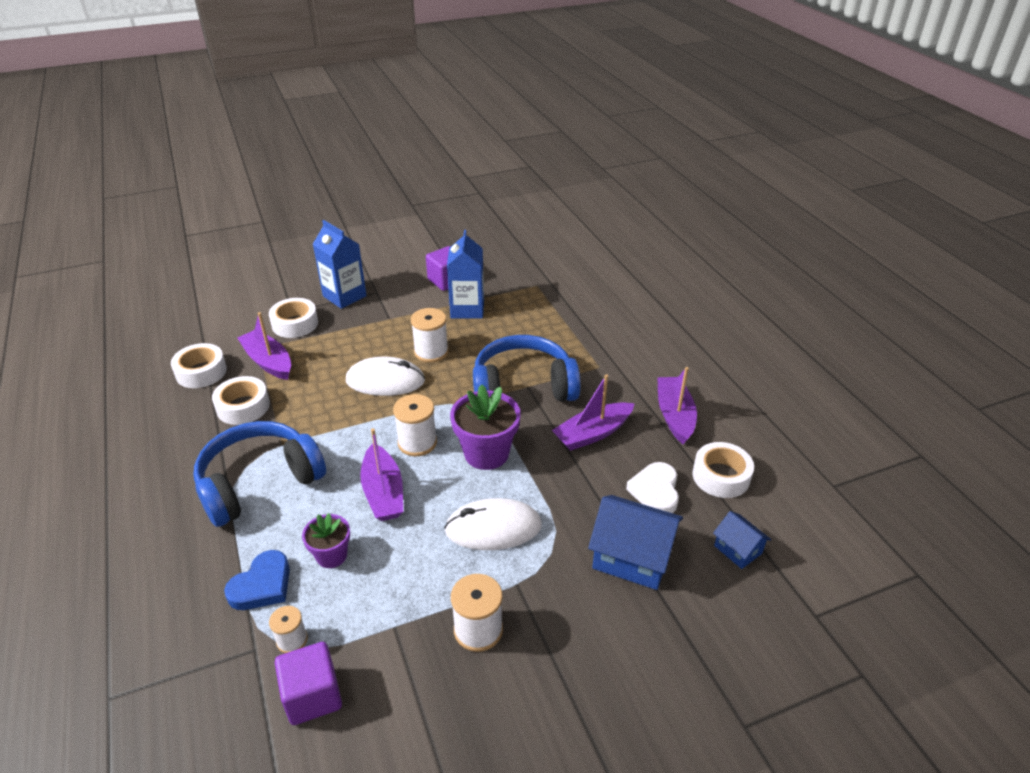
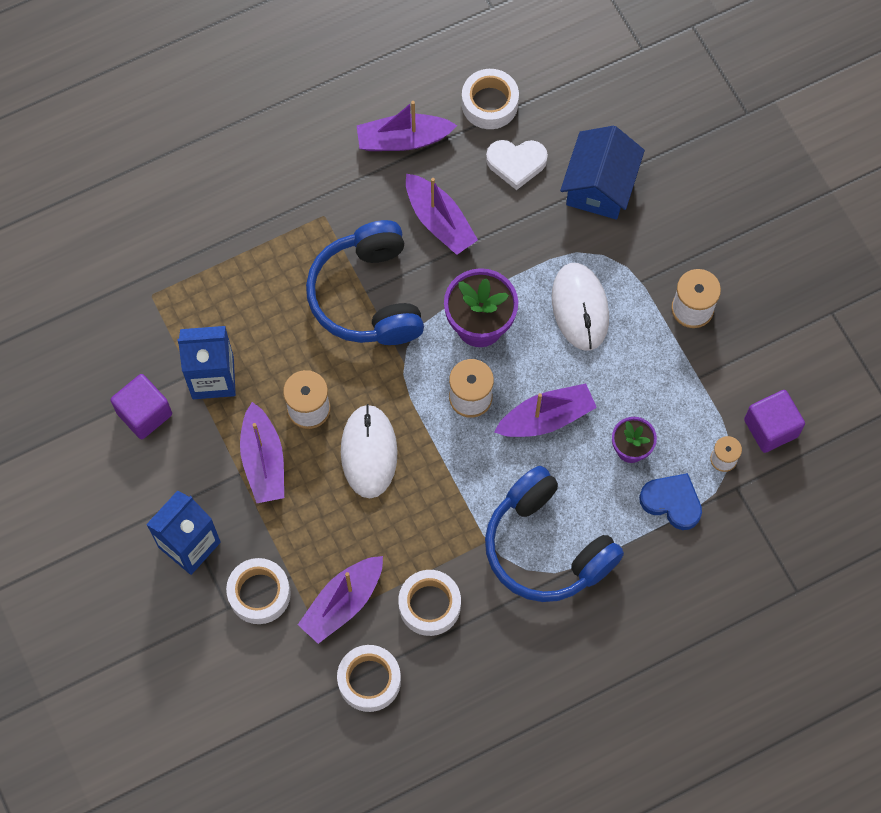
camera: 95 degrees left, 30 degrees up
blue house [713,511,771,569] -> none
none -> purple boat [240,402,284,503]

